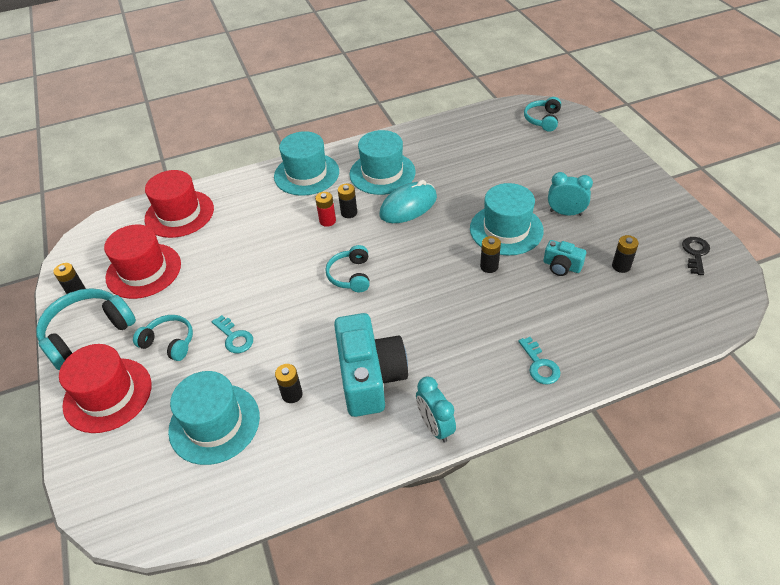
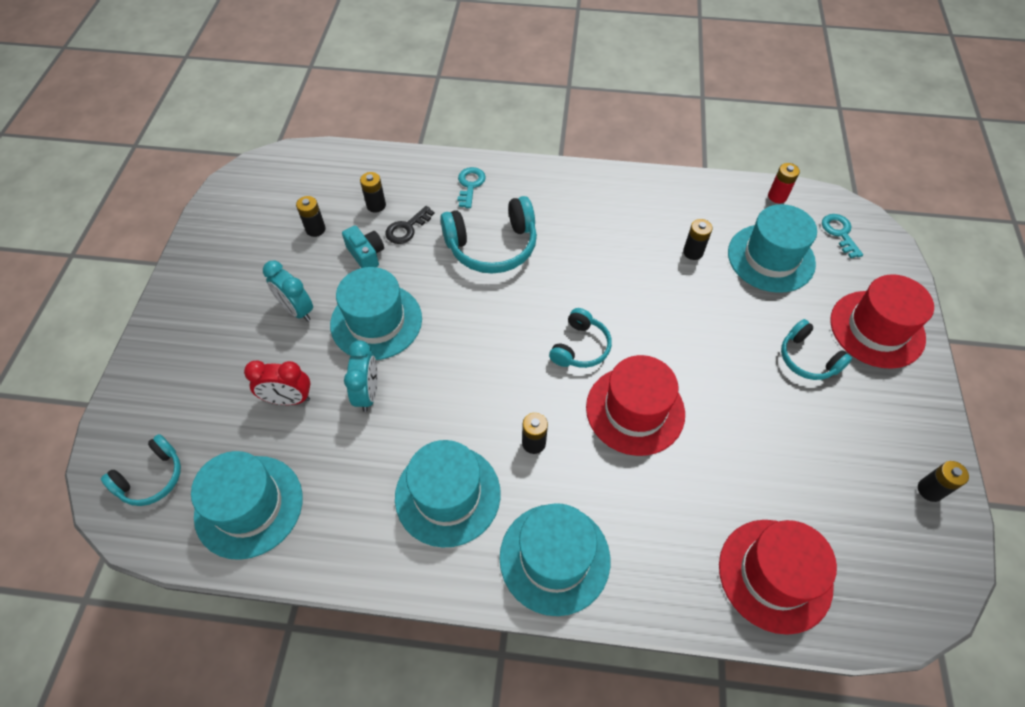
camera: 155 degrees left, 10 degrees up
turquoise headphones [36,288,136,370] -> turquoise headphones moved to [440,196,537,274]
red hat [104,225,181,299] -> red hat moved to [586,355,685,456]
turquoise key [212,315,253,353] -> turquoise key moved to [822,214,863,258]
red battery [315,192,336,227] -> red battery moved to [768,163,800,203]
turquoise camera [334,313,408,417] -> none
turquoise mouse [380,180,437,223] -> none
turquoise clock [416,377,456,443] -> turquoise clock moved to [344,340,378,412]
black battery [480,236,501,273] -> black battery moved to [360,172,386,213]
black key [682,237,710,275] -> black key moved to [385,206,435,244]
none -> turquoise hat [191,451,303,560]
none -> red clock [244,360,311,405]

